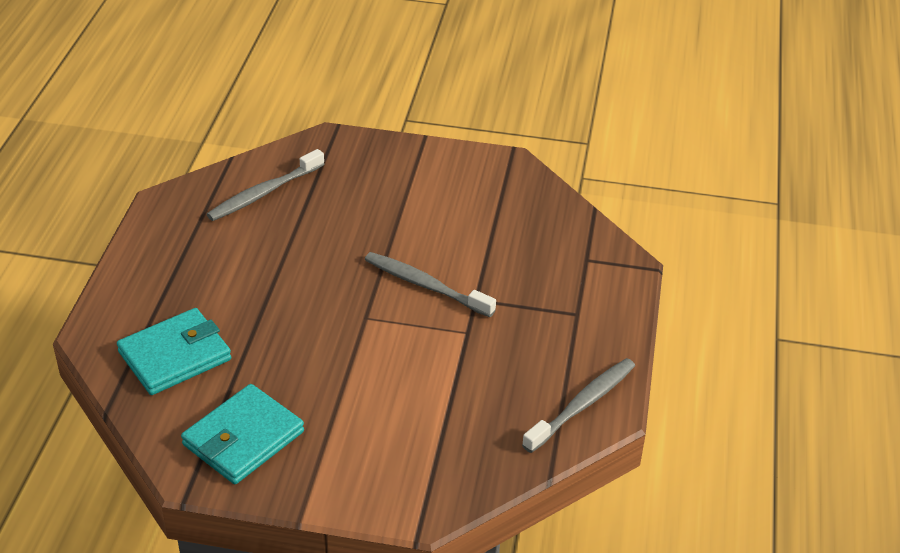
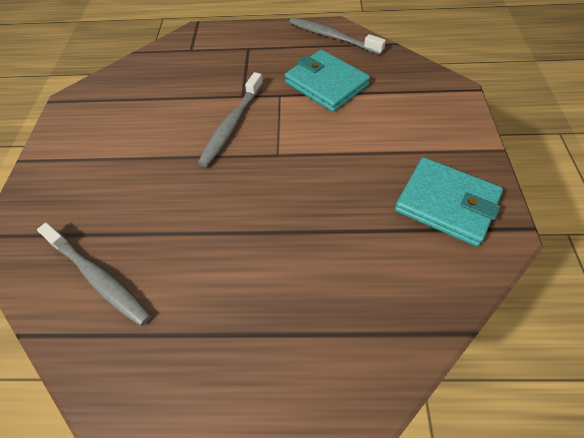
camera: 95 degrees left, 15 degrees up
turquoise wallet [117,308,231,395] -> turquoise wallet moved to [285,50,370,112]

